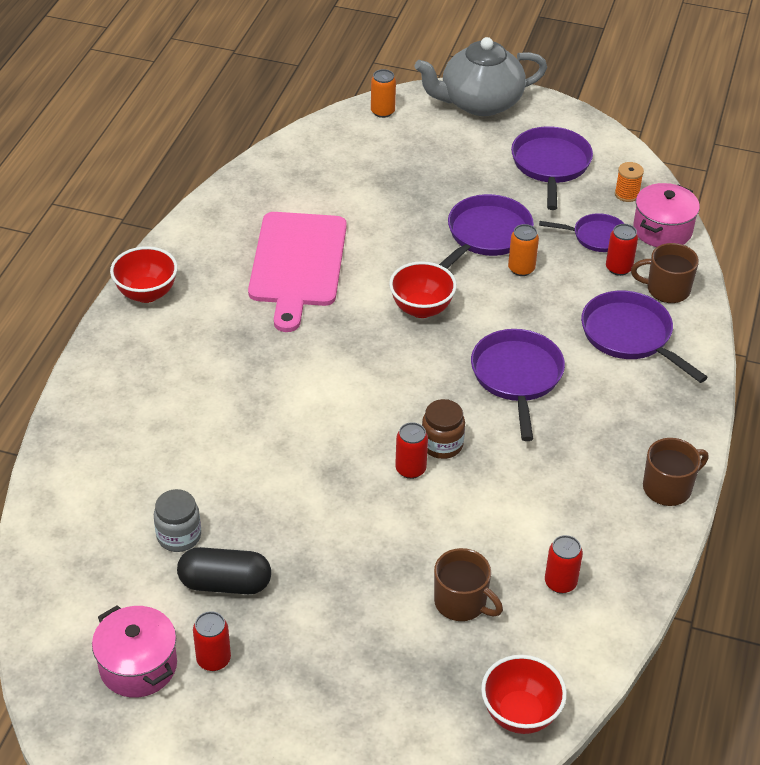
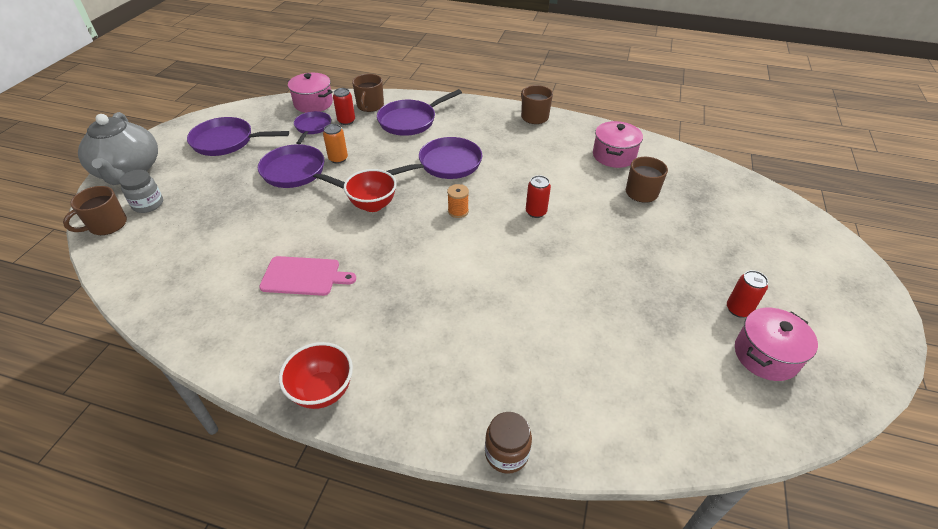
camera: 90 degrees left, 0 degrees up
grey jar [154,489,201,552] -> grey jar moved to [119,170,163,213]
black capsule [177,547,271,594] -> none
pink cutting board [248,212,347,332] -> pink cutting board [259,256,356,296], size x0.60
orange can [371,69,396,118] -> brown mug [63,186,127,235]
brown jar [422,399,465,459] -> brown jar moved to [485,412,532,474]
purple pan [471,329,565,441] -> purple pan turned 150 degrees clockwise [387,137,482,179]
red bowl [481,655,567,734] -> none
red can [545,535,583,594] -> pink pot [593,121,643,168]
orange spool [615,162,644,202] -> orange spool moved to [447,184,469,218]

